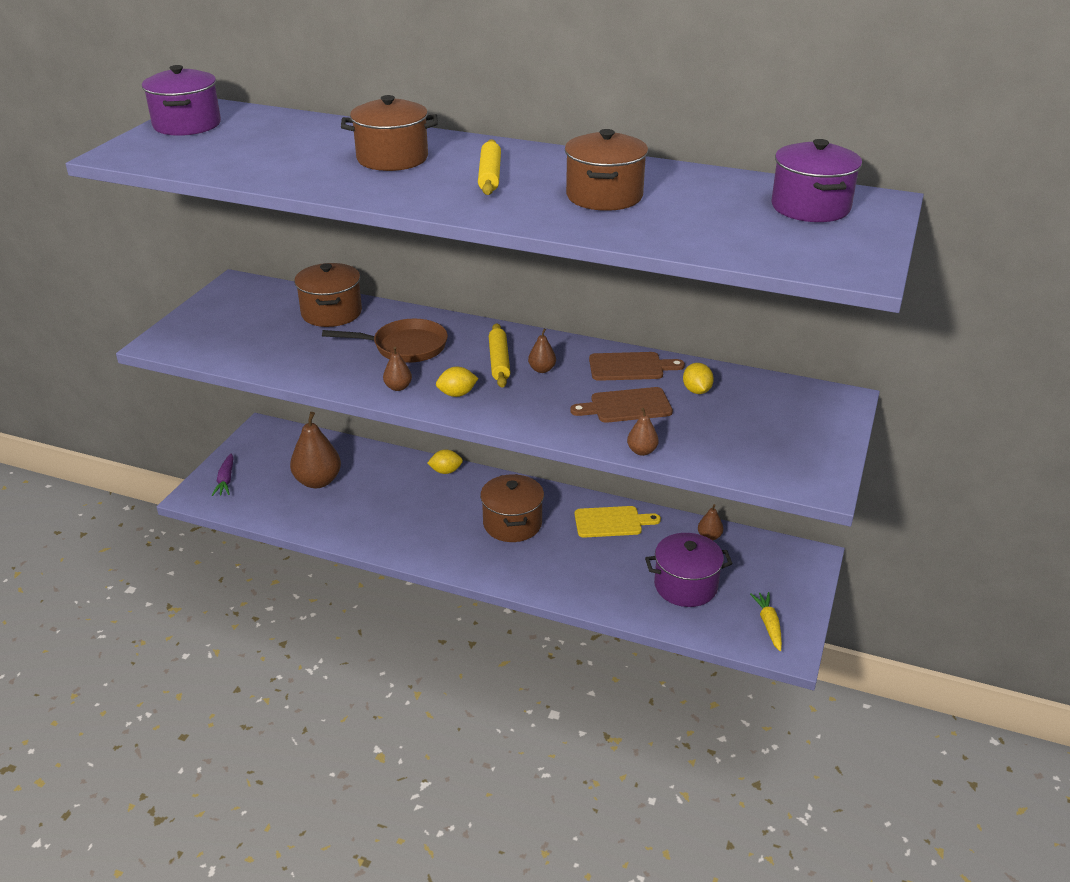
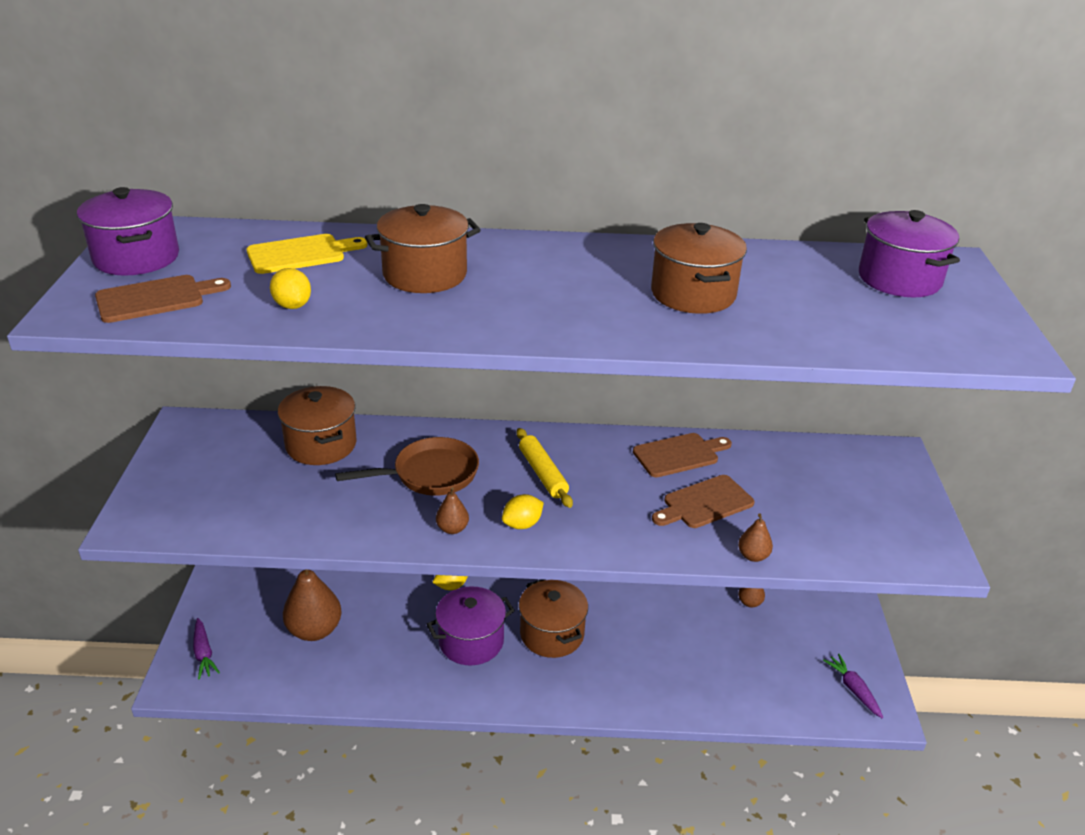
camera: 20 degrees left, 0 degrees up
yellow rolling pin [478,139,501,195] -> none
brown pear [528,328,556,373] -> none
yellow cutting board [575,506,661,538] -> yellow cutting board moved to [246,234,368,274]
purple pot [645,533,733,607] -> purple pot moved to [426,586,515,666]
yellow lemon [683,363,714,394] -> yellow lemon moved to [270,268,311,309]
yellow carrot [750,592,782,651] -> purple carrot [823,654,883,718]
none -> brown cutting board [95,275,231,323]

